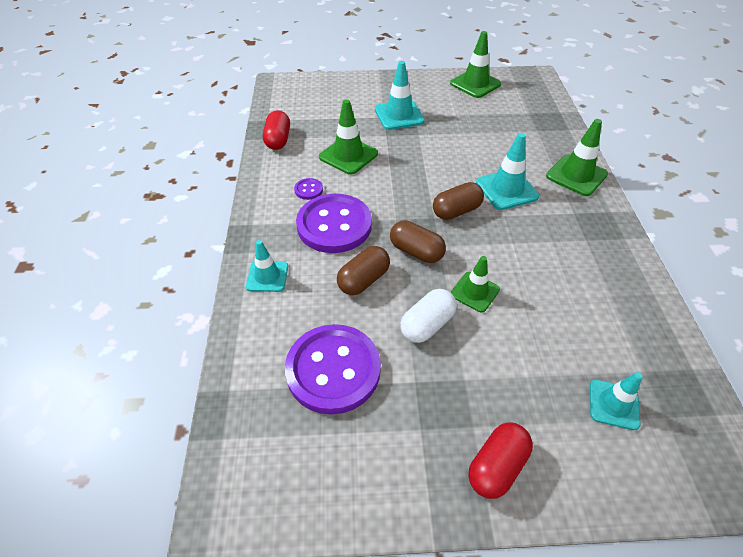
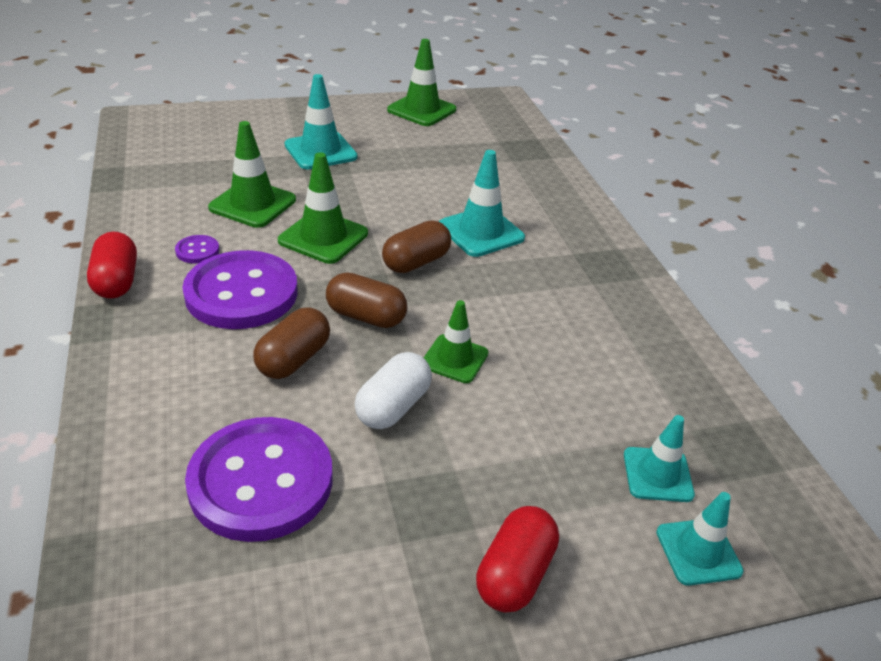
camera: 15 degrees left, 10 degrees down
turquoise traffic cone [246,240,288,292] -> turquoise traffic cone moved to [656,492,744,586]
red capsule [263,110,290,150] -> red capsule moved to [87,232,137,299]
green traffic cone [546,119,608,196] -> green traffic cone moved to [278,152,368,264]

